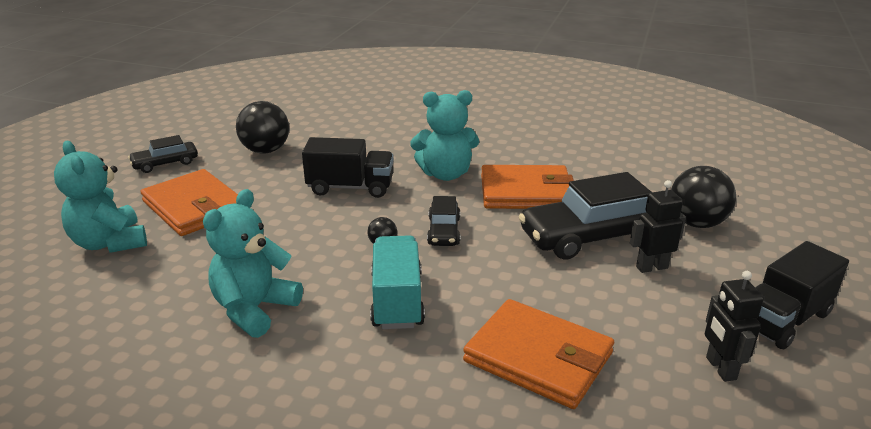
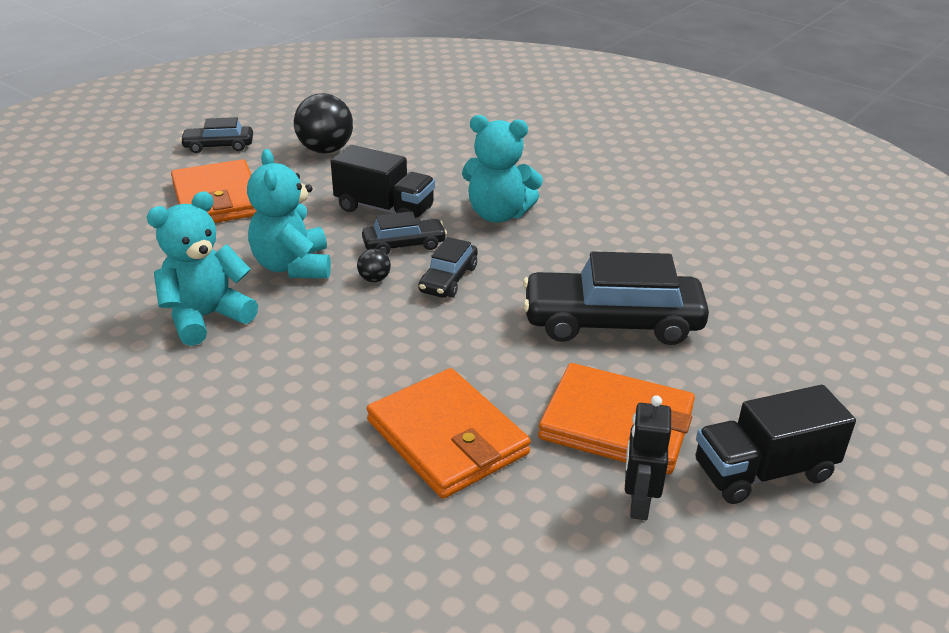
camera: 20 degrees right, 5 degrees up
turquoise teddy bear [54,141,147,253] -> turquoise teddy bear moved to [247,149,331,278]
turquoise truck [370,235,425,329] -> none
orange wallet [481,165,574,209] -> orange wallet moved to [538,363,695,474]
black robot [630,180,686,273] -> none
black ball [671,166,736,228] -> none
none -> black car [362,211,447,254]

